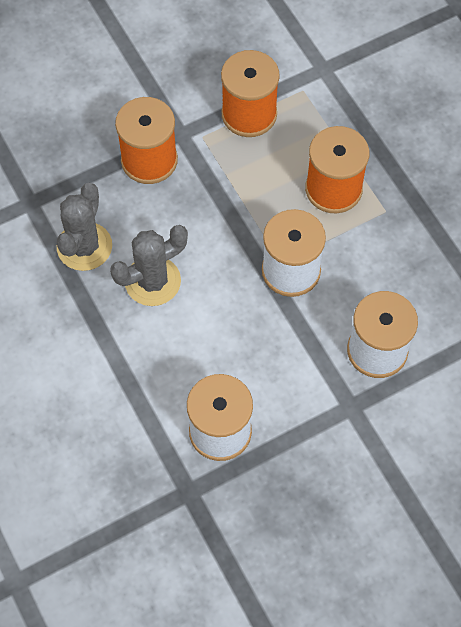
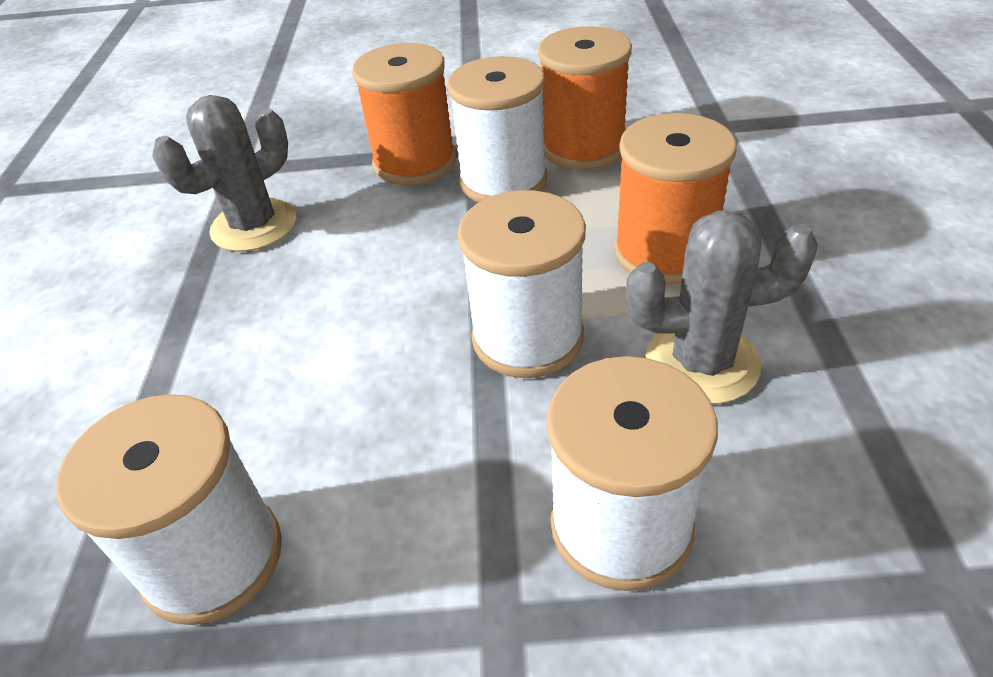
camera: 30 degrees right, 20 degrees down
grey cactus [110,225,188,306] -> grey cactus moved to [626,210,818,404]
none -> white spool [447,56,547,202]

